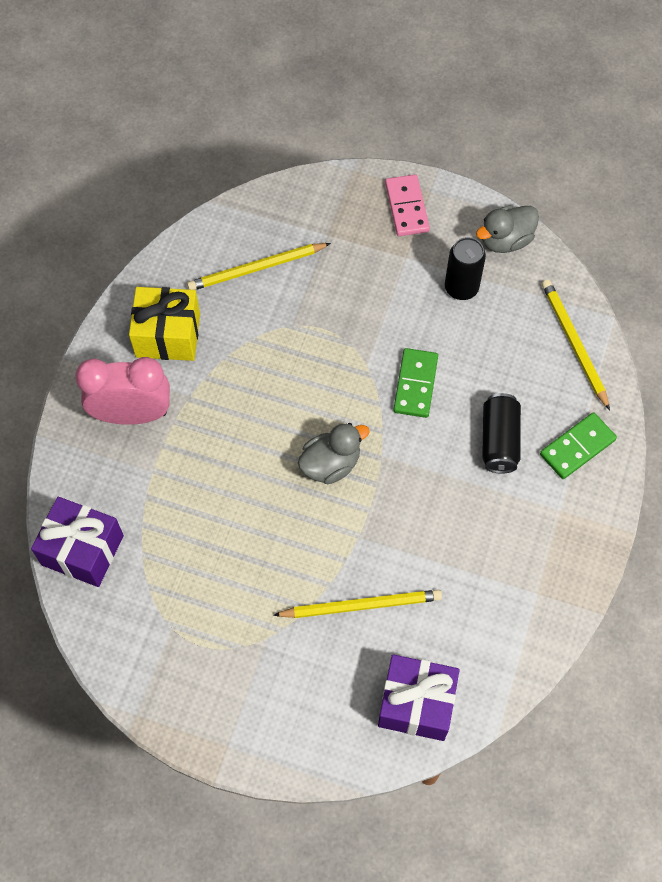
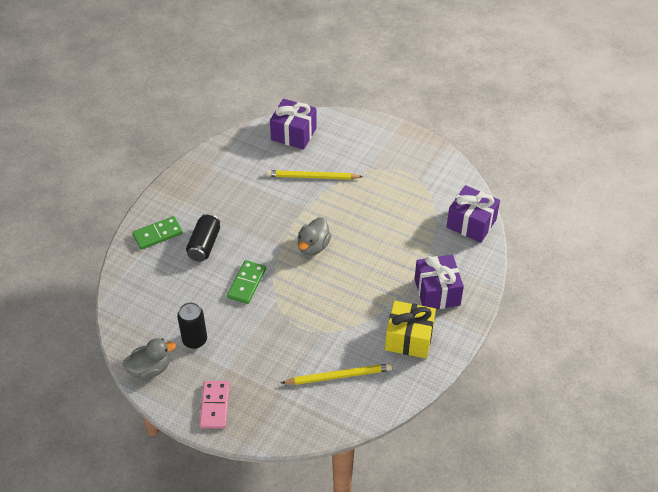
camera: 170 degrees left, 15 degrees down
pink clock [75,357,170,425] -> purple gift [415,255,464,309]
grey duck [298,423,370,484] -> grey duck turned 45 degrees counterclockwise [297,217,331,256]
yellow pencil [542,280,610,410] -> none

